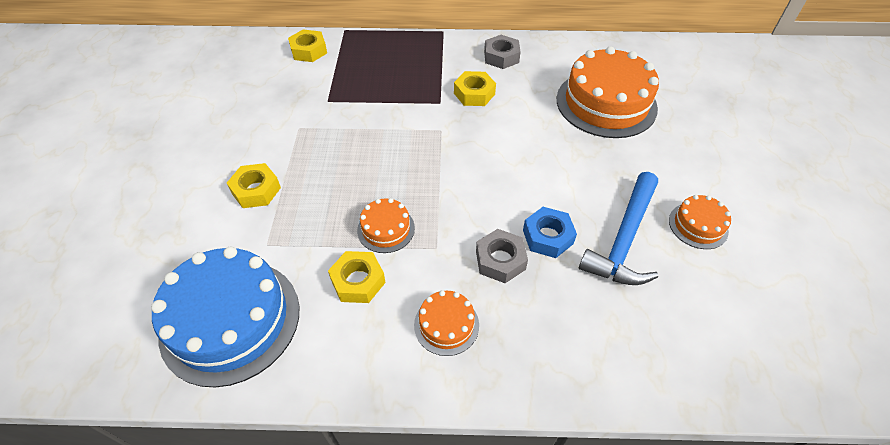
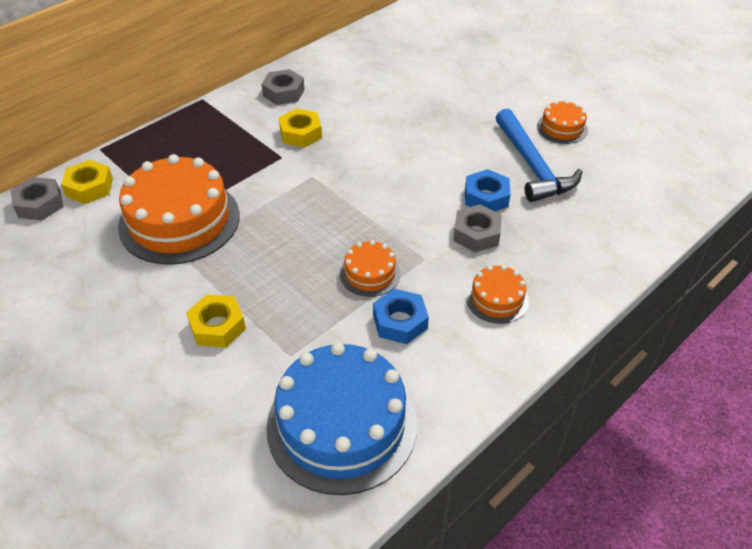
camera: 45 degrees left, 5 degrees down
yellow nut [328,251,386,303] -> blue nut [373,289,429,344]
orange cake [557,46,659,138] -> orange cake moved to [118,154,240,265]
none -> grey nut [11,177,63,220]

